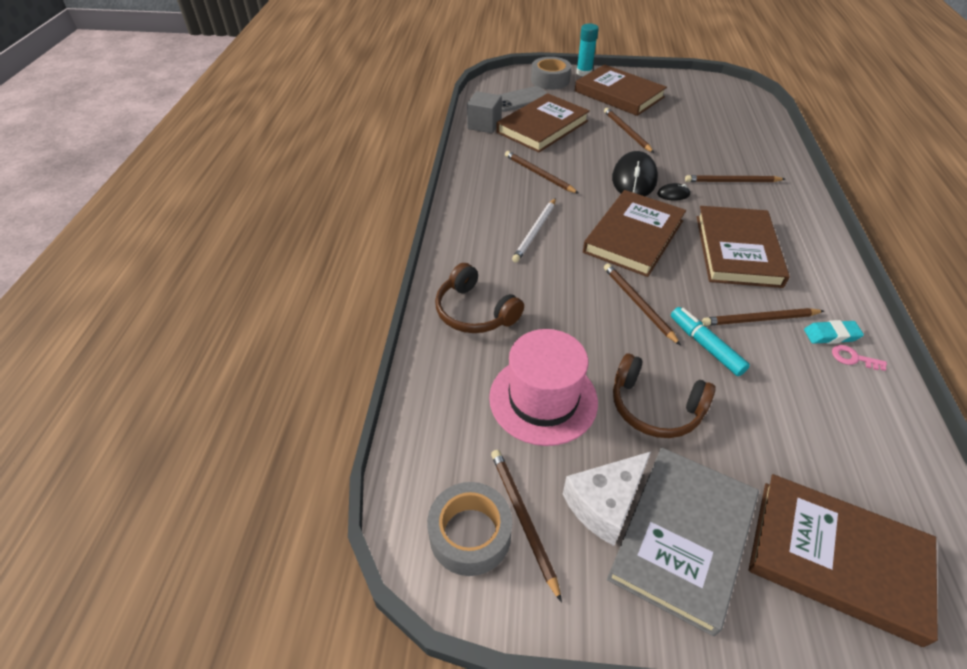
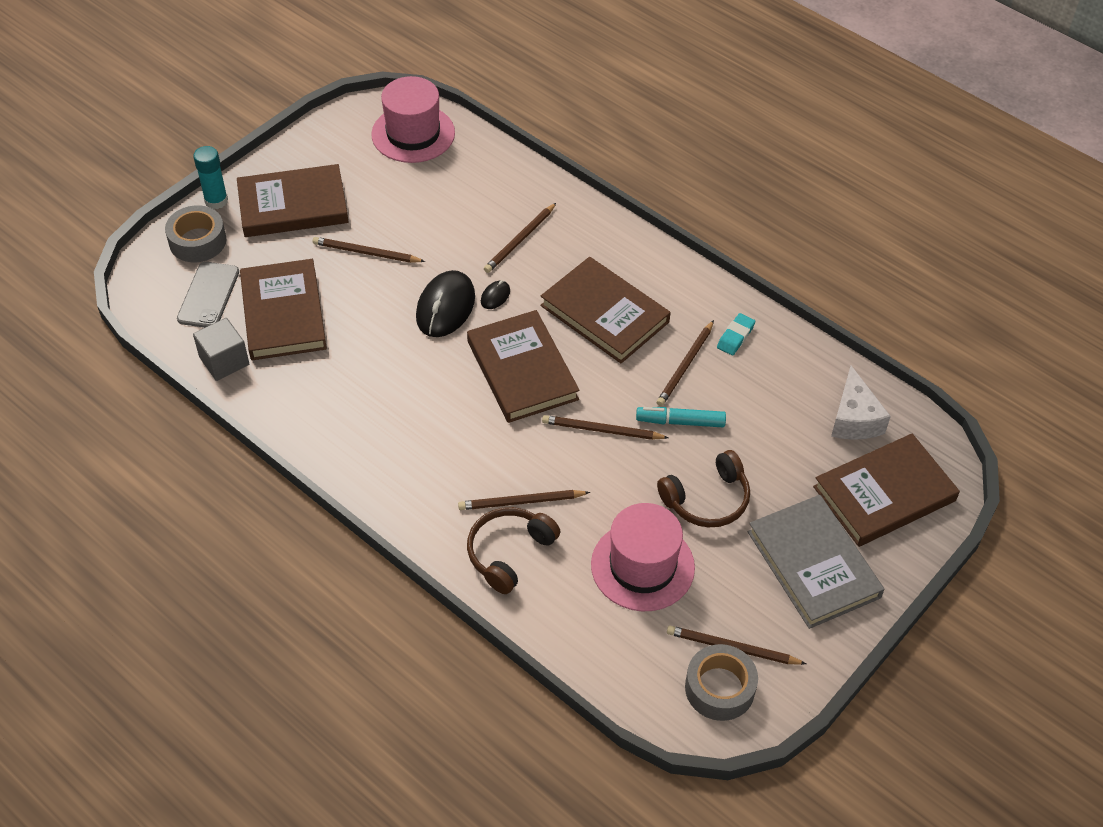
camera: 55 degrees left, 5 degrees up
brown headphones [435,263,524,333] -> brown headphones turned 135 degrees clockwise [467,507,560,594]
brown pencil [505,151,579,194] -> brown pencil moved to [458,490,590,510]
white pencil [512,198,556,263] -> none
white cheese [563,452,651,546] -> white cheese moved to [831,366,891,440]
black mouse [612,151,658,196] -> black mouse turned 60 degrees clockwise [416,270,475,337]
pink key [832,345,887,371] -> none
none -> pink hat [371,76,455,163]

